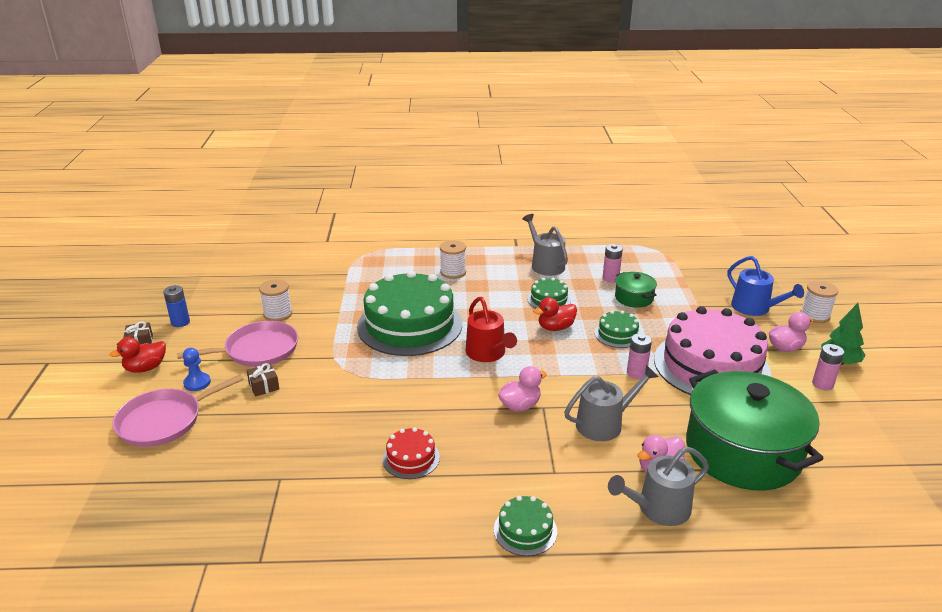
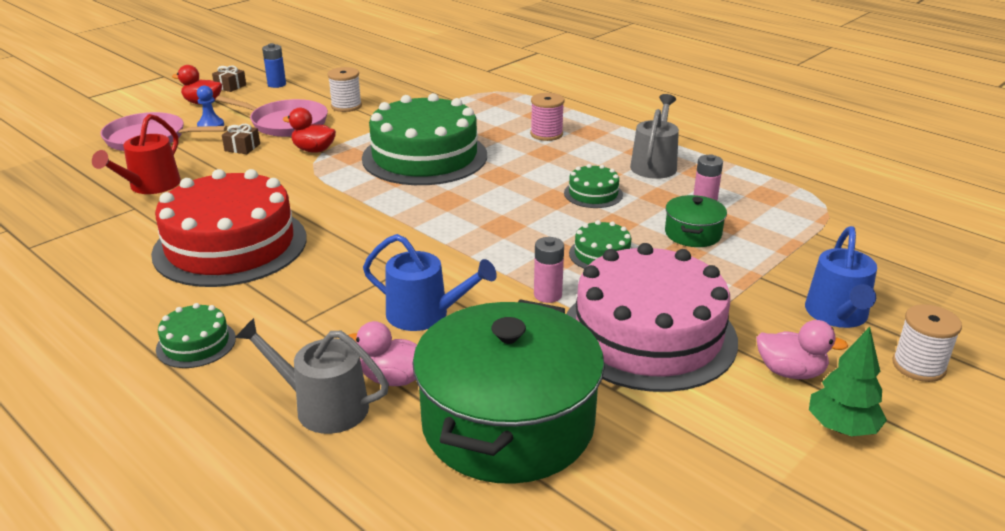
camera: 45 degrees right, 0 degrees up
red cake [382,427,440,479] -> red cake [151,169,307,287], size x2.30
white spool [440,240,466,279] -> pink spool [530,93,564,141]
red watering can [465,297,517,362] -> red watering can moved to [92,114,181,194]
pink duck [498,366,547,412] -> none
red duck [533,297,577,331] -> red duck moved to [283,108,336,153]
grey watering can [564,365,658,441] -> blue watering can [363,234,497,331]
pink battery [812,344,844,391] -> none

